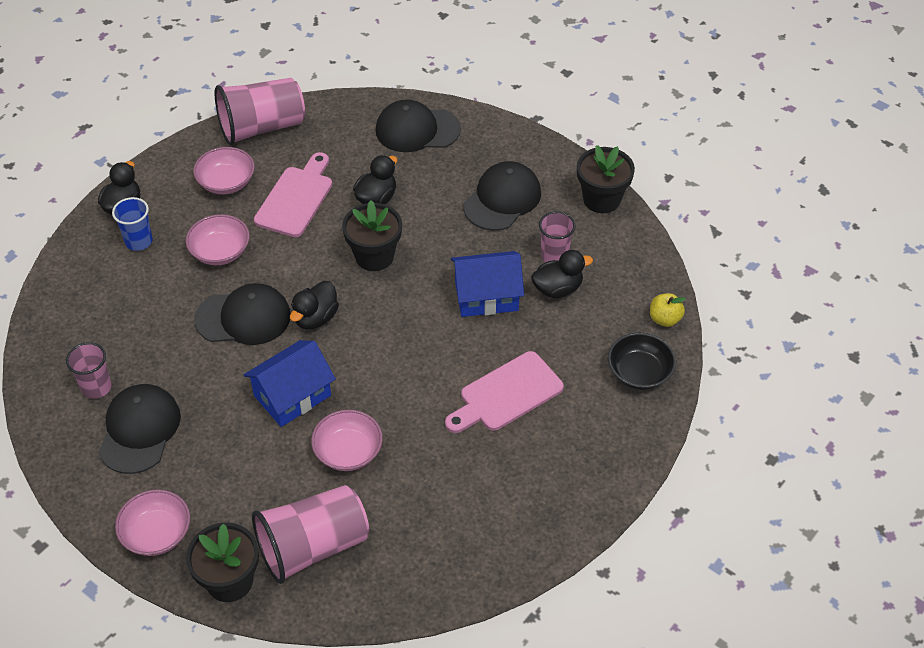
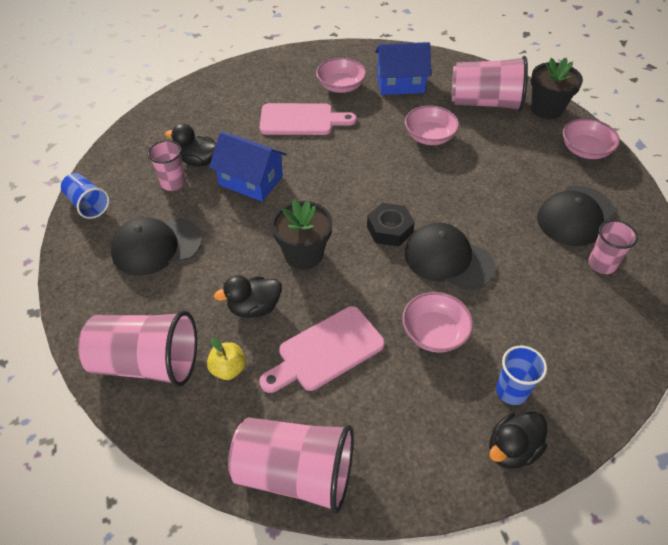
camera: 145 degrees left, 0 degrees up
pink bowl [193,147,255,195] -> pink bowl moved to [316,58,366,93]
blue house [244,340,336,427] -> blue house moved to [375,42,431,95]
black duck [290,281,339,330] -> black nut [367,203,415,247]
black cap [376,99,461,152] -> pink cup [78,311,197,387]
black flower pot [577,145,635,213] -> blue cup [61,173,109,219]
black bowl [608,332,676,390] -> none
yellow apple [650,293,686,327] -> yellow apple moved to [207,338,246,380]

